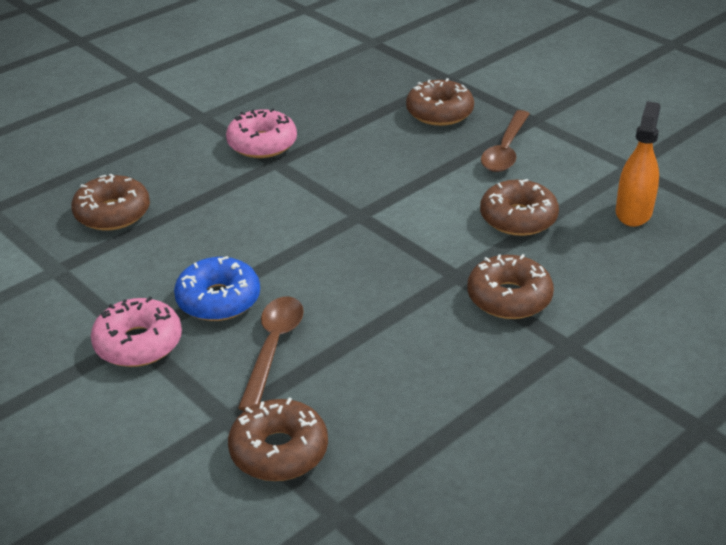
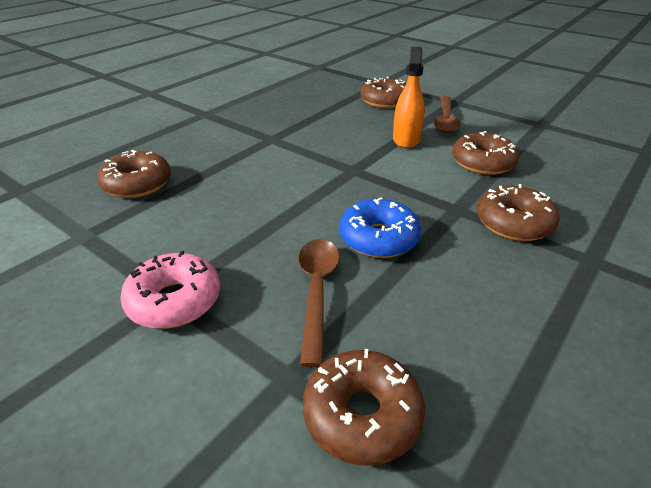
camera: 10 degrees left, 0 degrees up
blue donut [174,256,260,321] -> blue donut moved to [339,197,421,258]
pink donut [226,108,297,158] -> none
orange spray bottle [616,101,661,227] -> orange spray bottle moved to [393,47,425,148]

